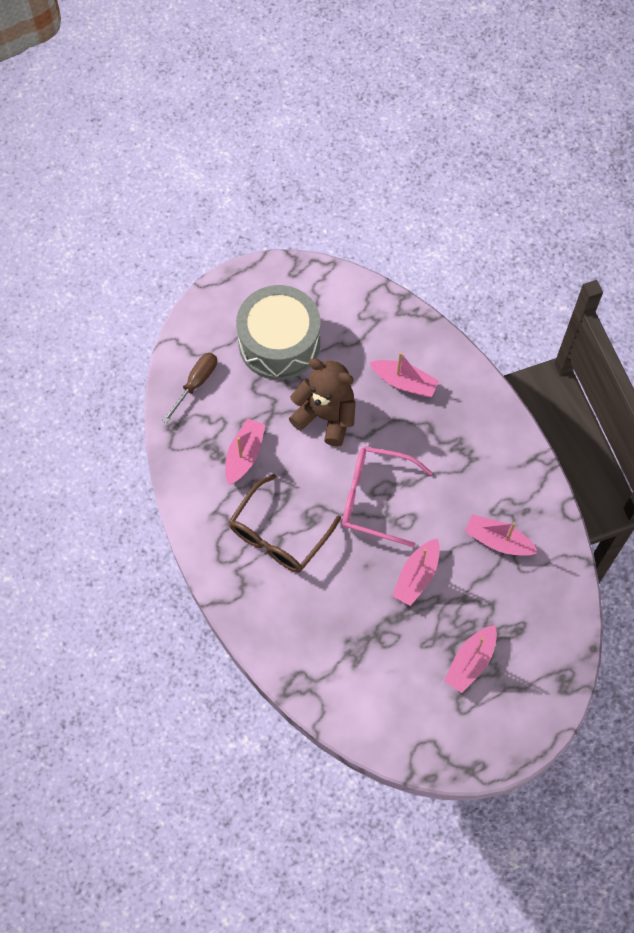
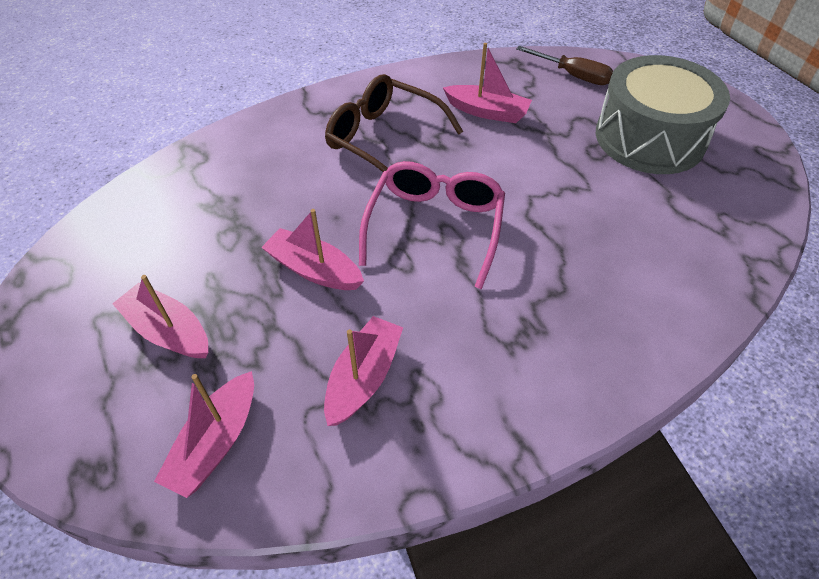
camera: 90 degrees right, 15 degrees down
brown teddy bear [289,358,356,447] -> none
pink boat [370,352,439,397] -> pink boat moved to [154,371,254,498]

